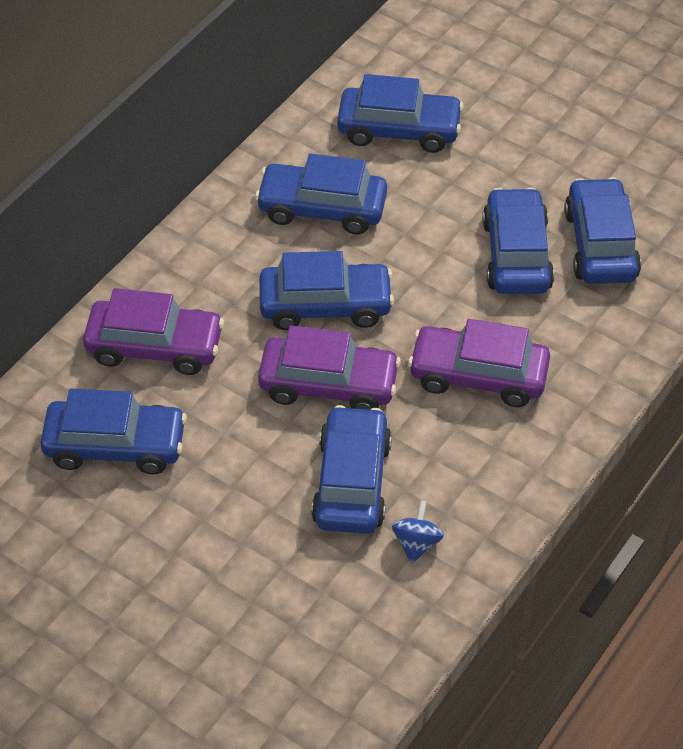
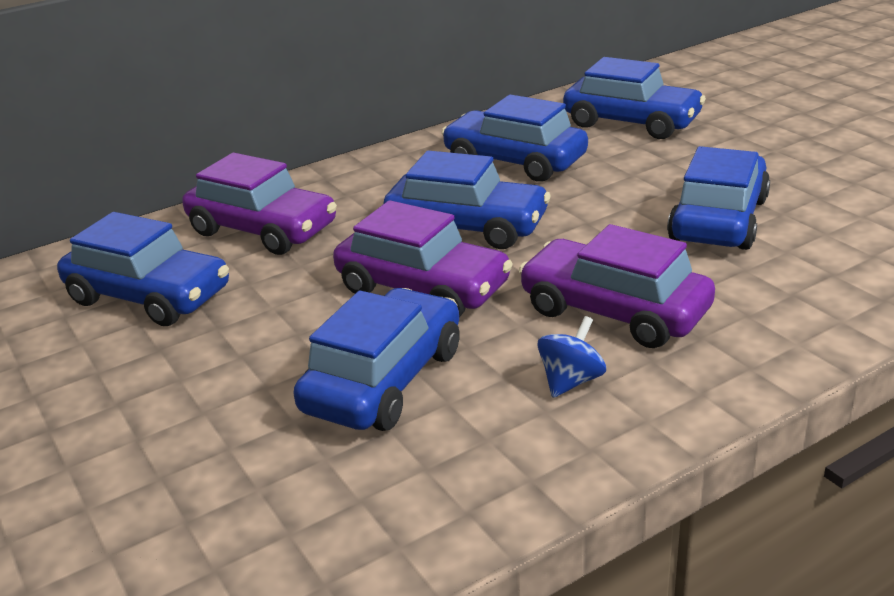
camera: 25 degrees right, 20 degrees down
blue spinning top [392,500,444,563] -> blue spinning top moved to [538,316,606,398]
blue car [564,177,641,284] -> none

